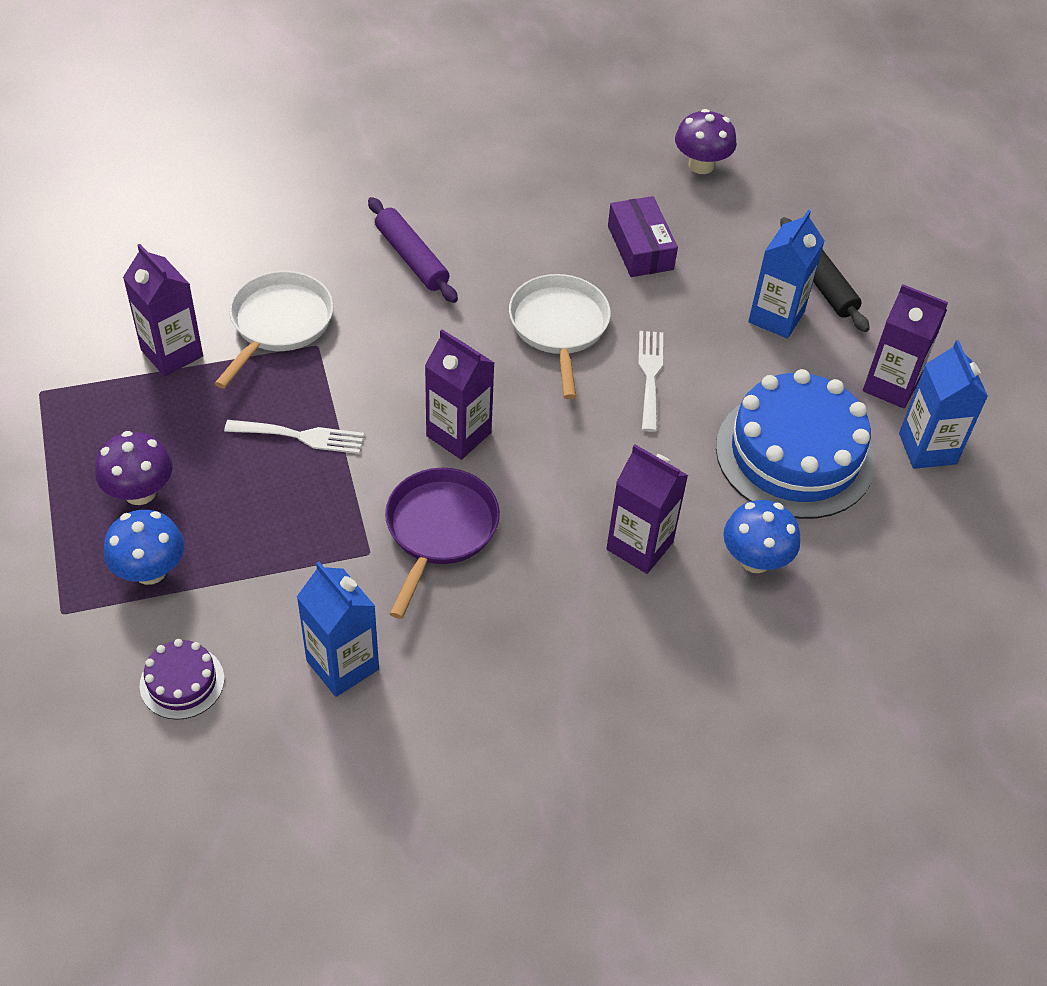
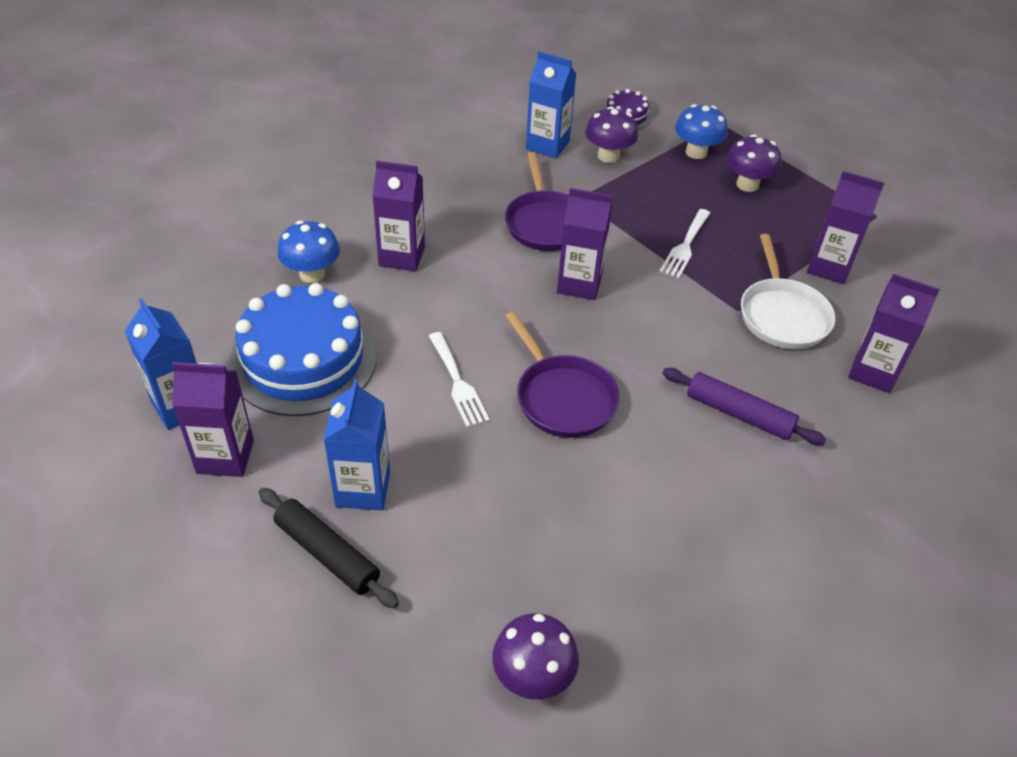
camera: 155 degrees right, 5 degrees down
white fork [224,420,364,454] -> white fork turned 45 degrees counterclockwise [659,209,710,278]
white pan [509,274,611,399] -> purple pan [505,312,620,438]
purple box [608,196,678,277] -> none
none -> purple mushroom [585,106,638,163]
none -> purple carton [848,274,940,393]

